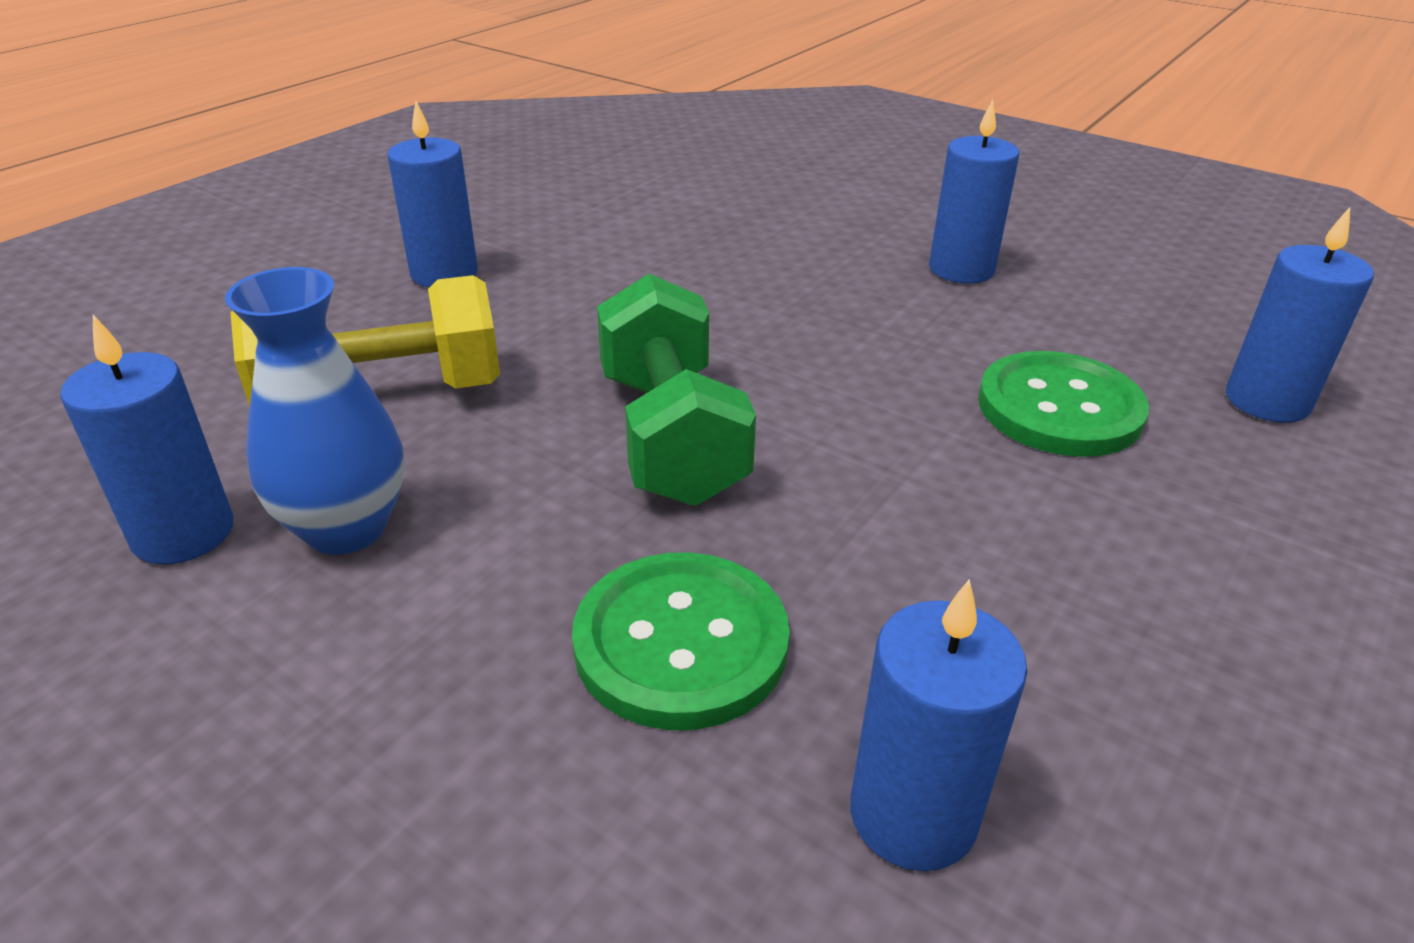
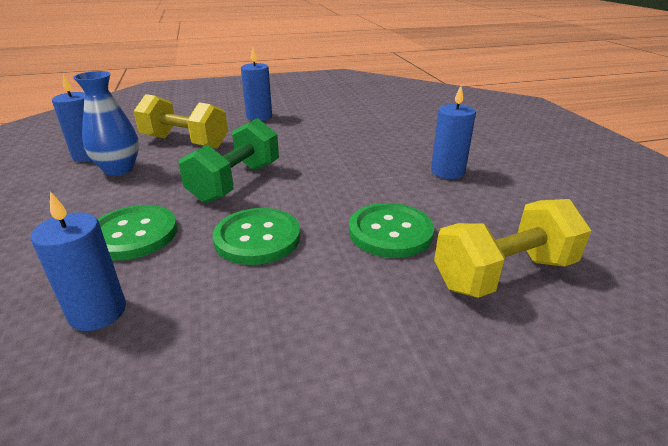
camera: 40 degrees right, 5 degrees down
blue candle [1226,207,1374,422] -> yellow dumbbell [434,199,591,298]
none -> green button [213,208,300,265]

